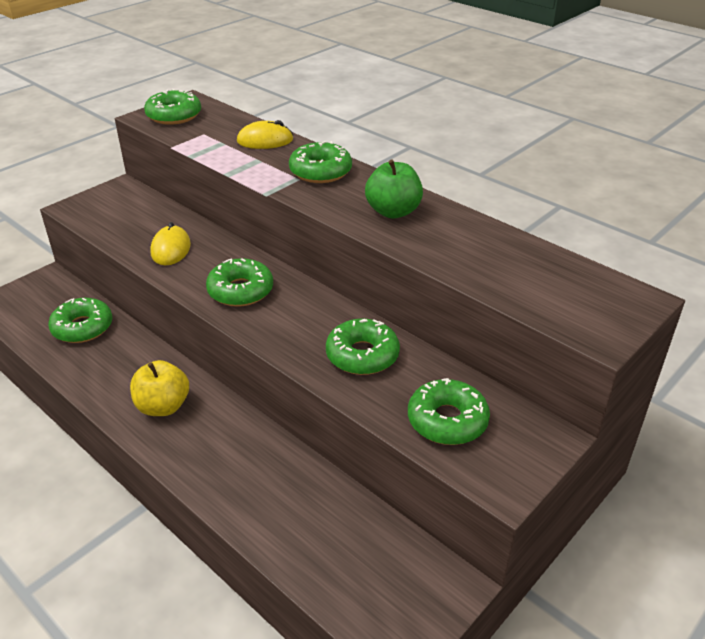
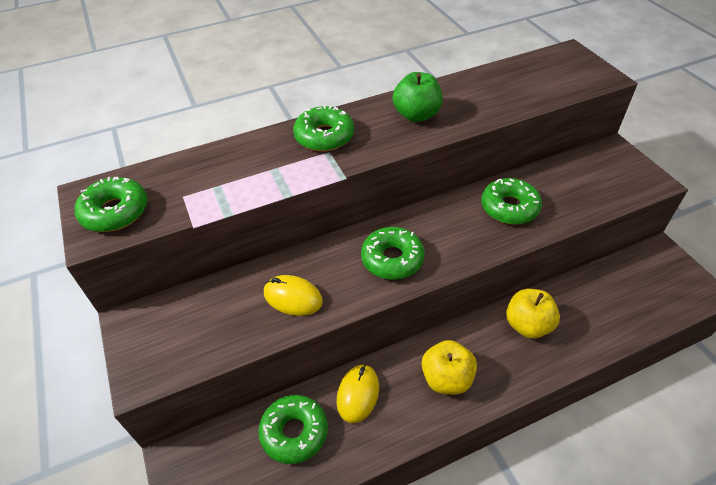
camera: 65 degrees left, 10 degrees up
yellow mouse [237,120,293,149] -> yellow mouse moved to [337,364,379,423]
green donut [408,378,490,445] -> none
none -> yellow apple [506,289,560,338]

